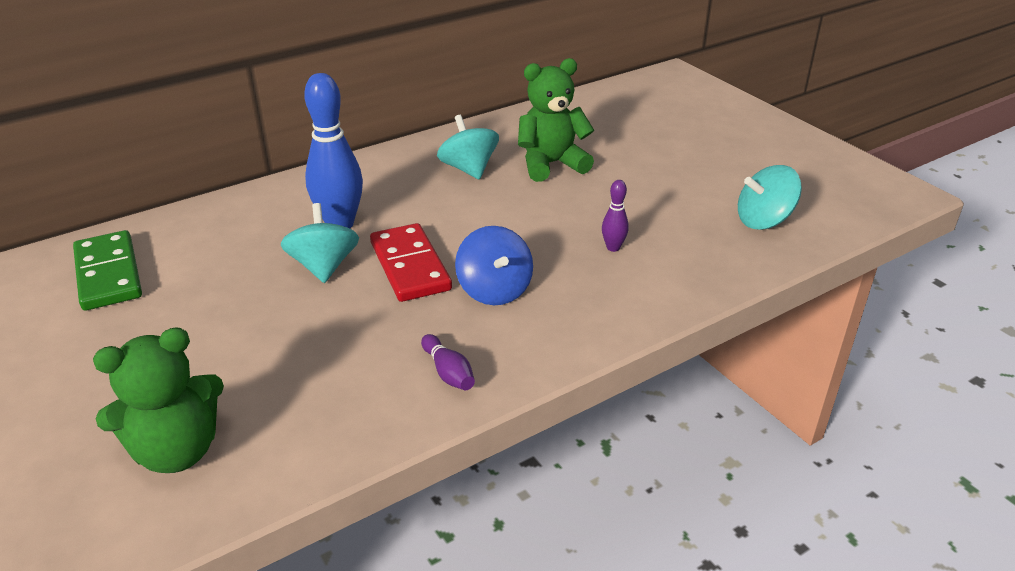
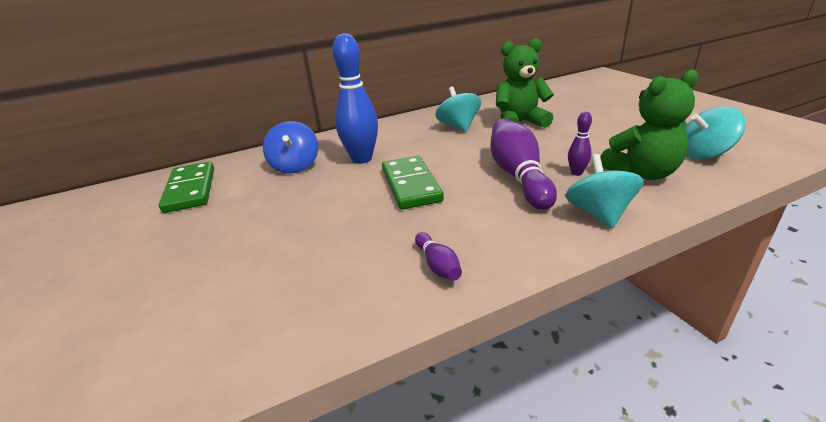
camera: 10 degrees right, 5 degrees down
green teddy bear [93,327,224,473] -> green teddy bear moved to [600,70,698,180]
turquoise spinning top [281,203,359,283] -> turquoise spinning top moved to [565,154,644,228]
red domino [370,223,452,302] -> green domino [382,156,444,209]
blue spinning top [455,226,533,305] -> blue spinning top moved to [263,121,318,173]
none -> purple bowling pin [490,118,557,210]

